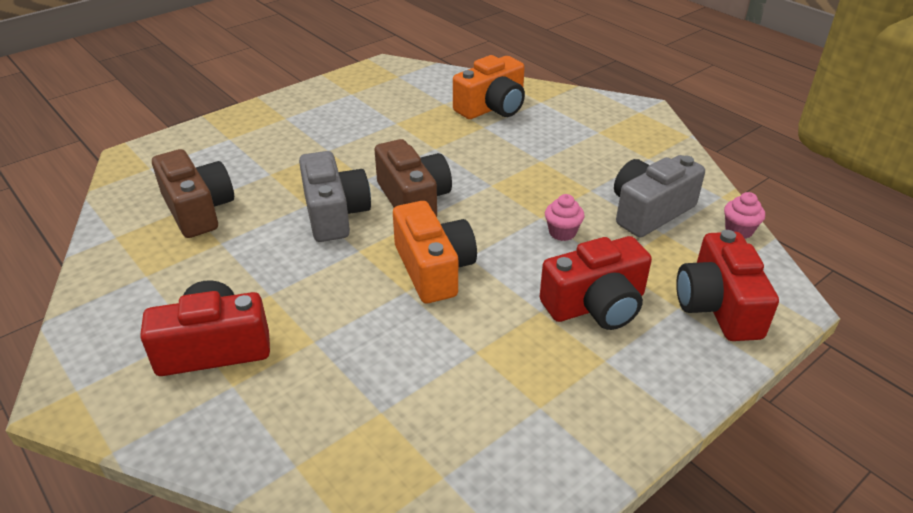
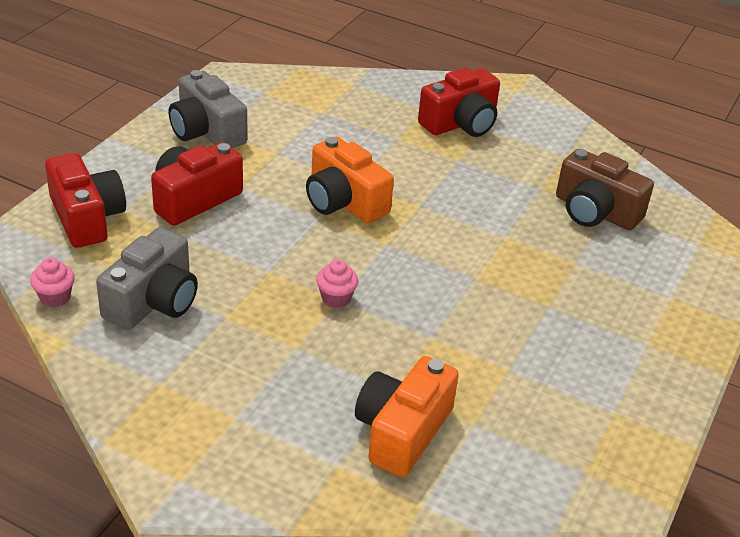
camera: 155 degrees right, 0 degrees up
grey camera [299,151,371,242] -> grey camera moved to [169,70,247,148]
brown camera [374,139,452,217] -> none
pink cupcake [545,194,585,241] -> pink cupcake moved to [316,259,358,308]

